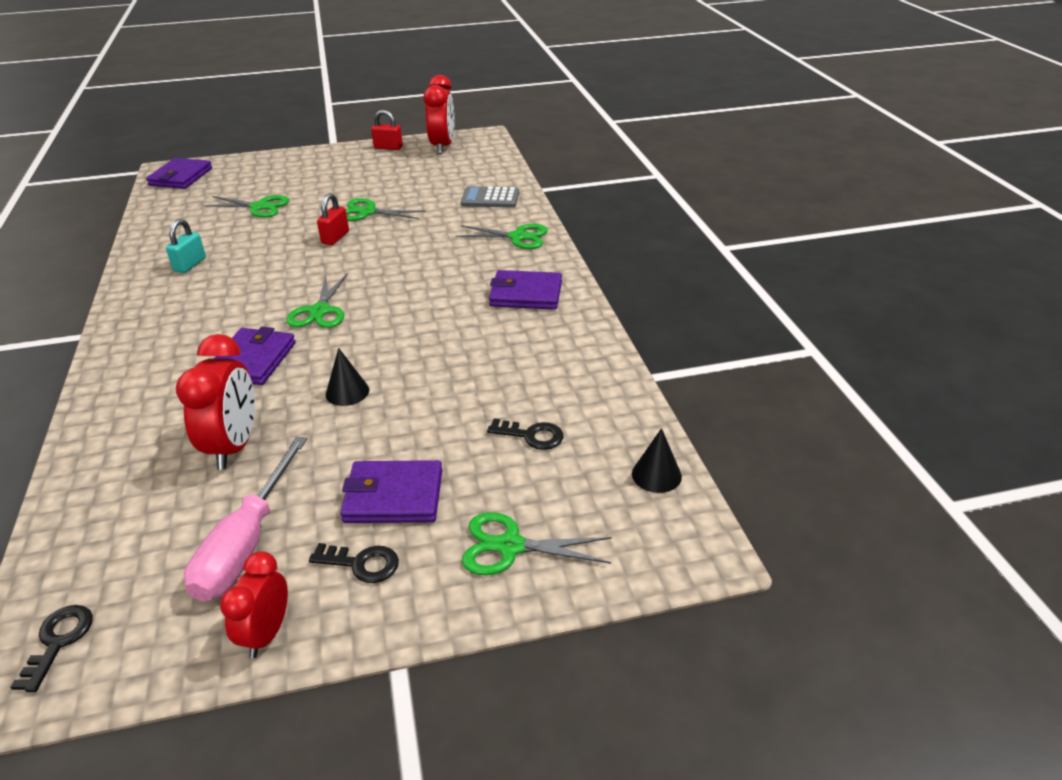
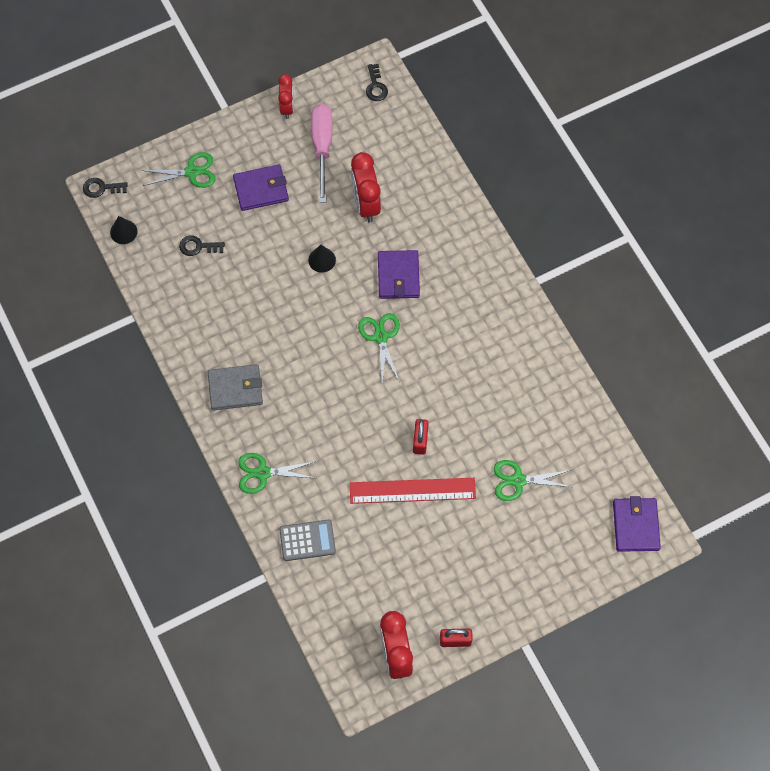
camera: 165 degrees right, 30 degrees up
turquoise padlock [166,219,206,273] -> none
black key [309,543,399,583] -> black key moved to [83,178,128,198]
green scissors [346,198,426,221] -> red ruler [350,478,476,504]
purple wallet [489,270,562,310] -> grey wallet [208,364,263,411]

